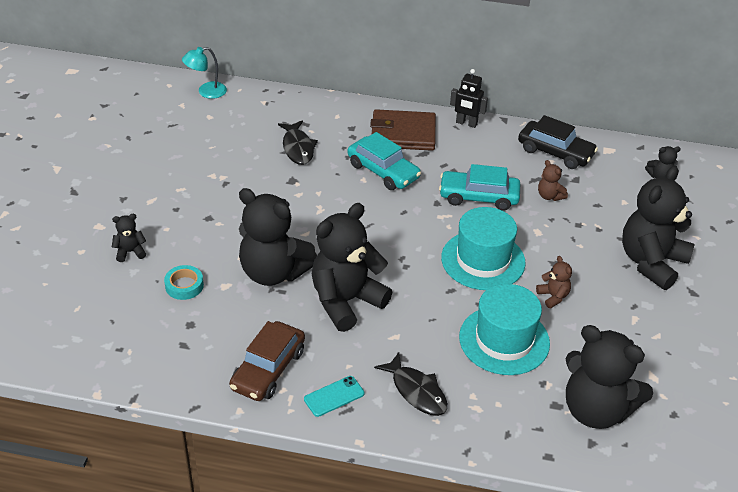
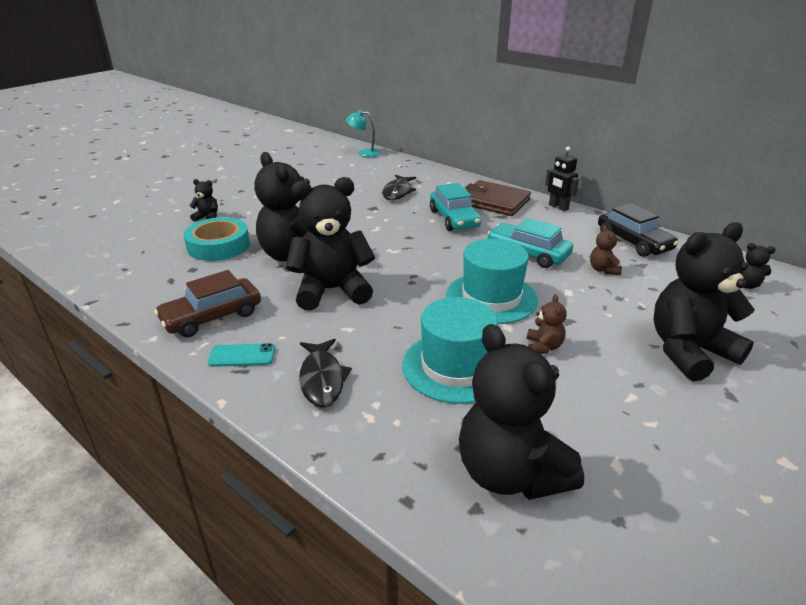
camera: 30 degrees right, 10 degrees down
turquoise tape [164,265,204,300] -> turquoise tape [184,217,250,261], size x1.77

